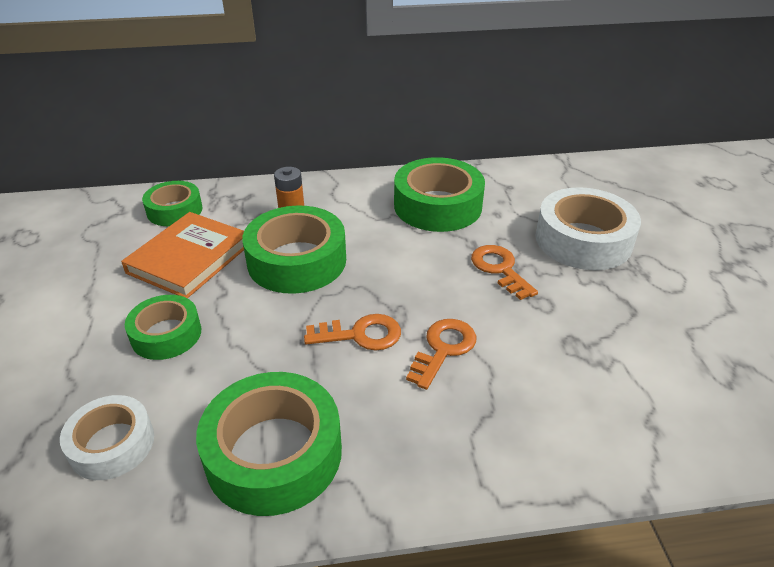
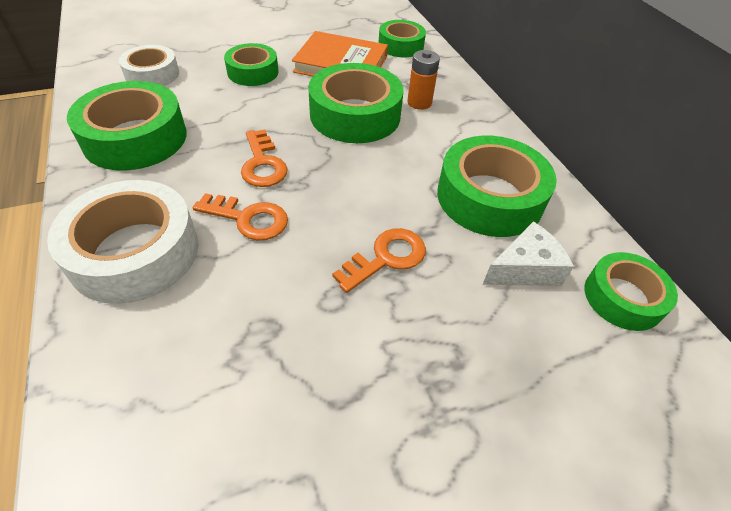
camera: 75 degrees right, 10 degrees up
white tape [536,187,641,270] -> white tape moved to [47,180,198,304]
none -> white cheese [482,221,574,286]
none -> green tape [584,252,678,331]

